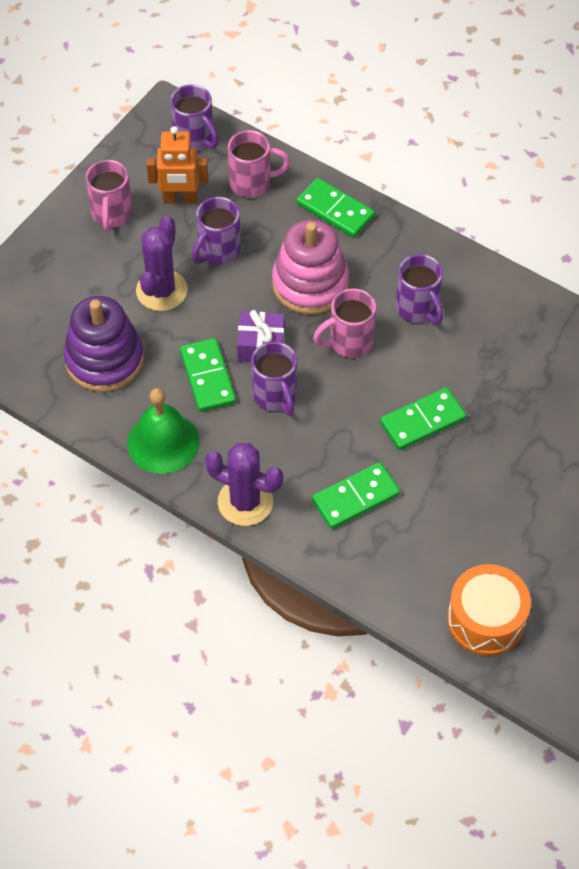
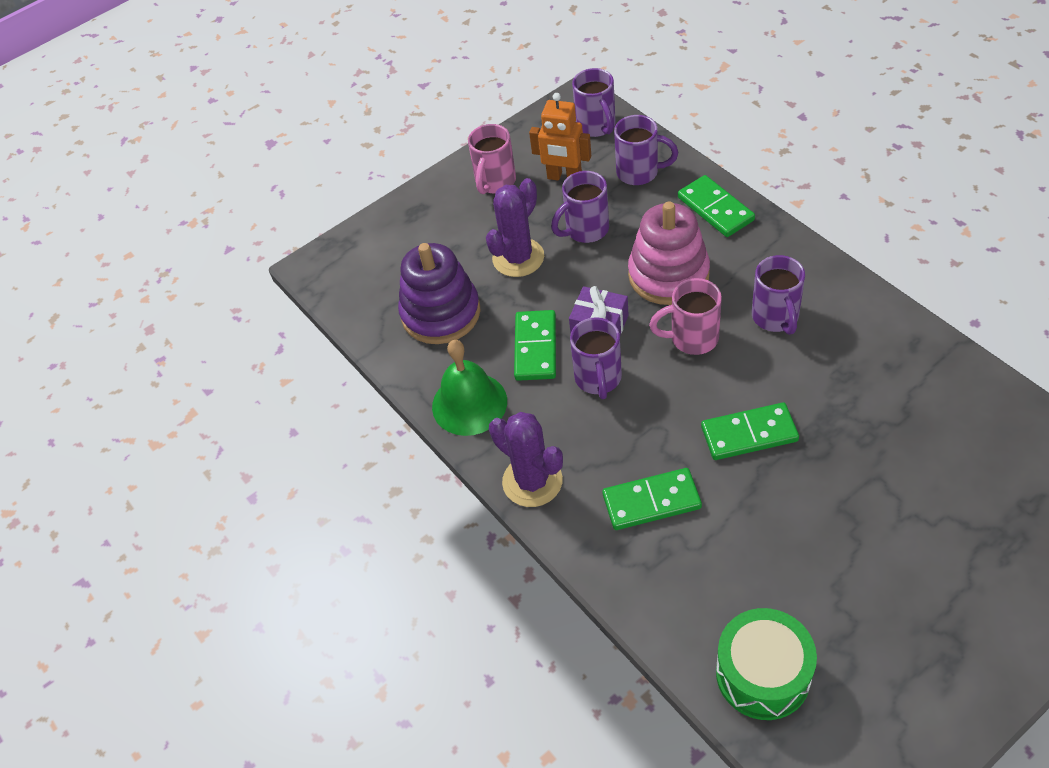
camera: 25 degrees right, 5 degrees down
pink mug [228,130,290,198] -> purple mug [614,115,678,185]
orange drum [447,564,531,656] -> green drum [716,608,817,720]

